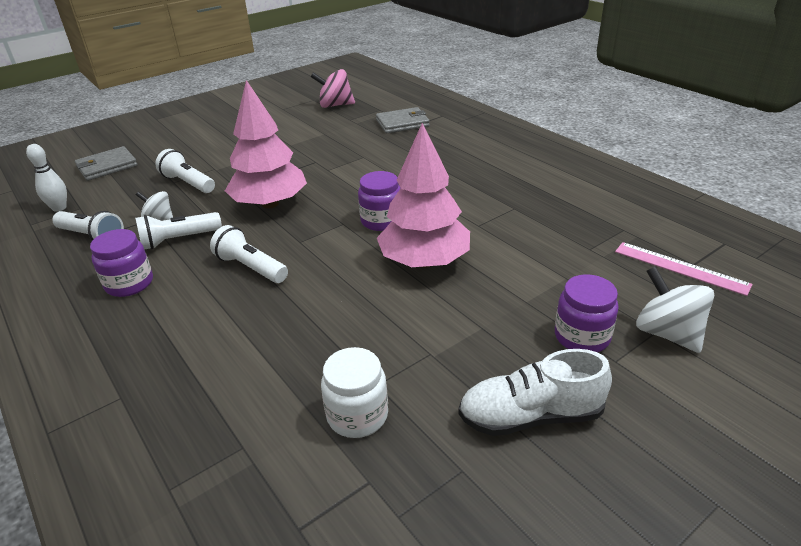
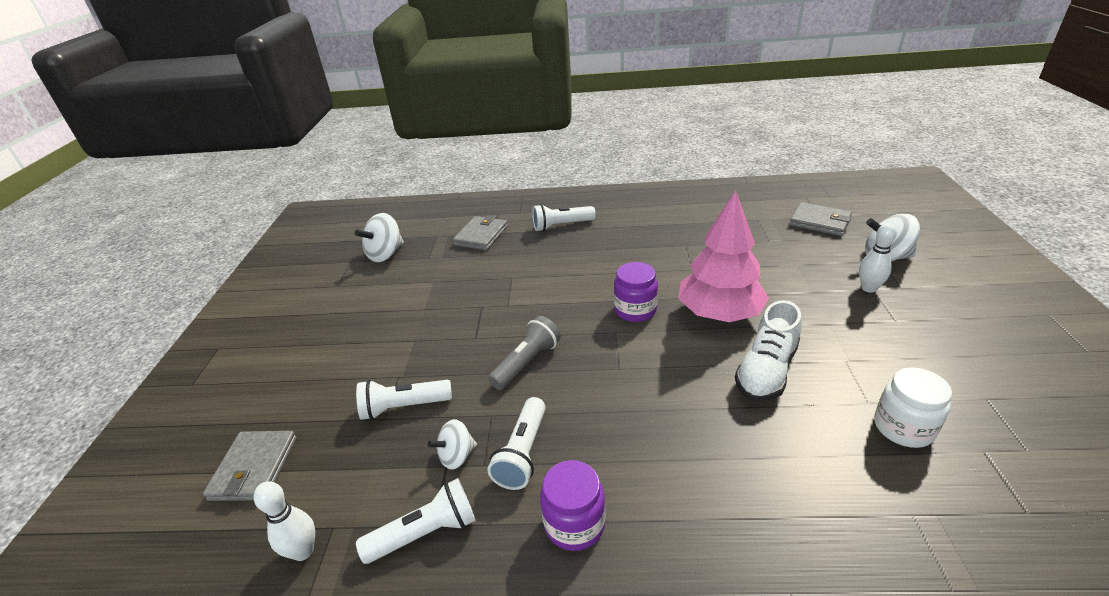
camera: 50 degrees left, 0 degrees up
white flashlight [210,225,288,283] -> white flashlight moved to [532,204,596,231]
pink tree [225,80,307,209] -> grey flashlight [488,316,561,390]
pink spinning top [311,69,355,108] -> white spinning top [355,213,404,262]
white shoe [458,349,612,436] -> white shoe moved to [735,300,802,402]
purple jar [555,274,619,352] -> white bowling pin [859,223,897,293]
pink ruler [615,242,753,296] -> grey wallet [789,202,852,236]

